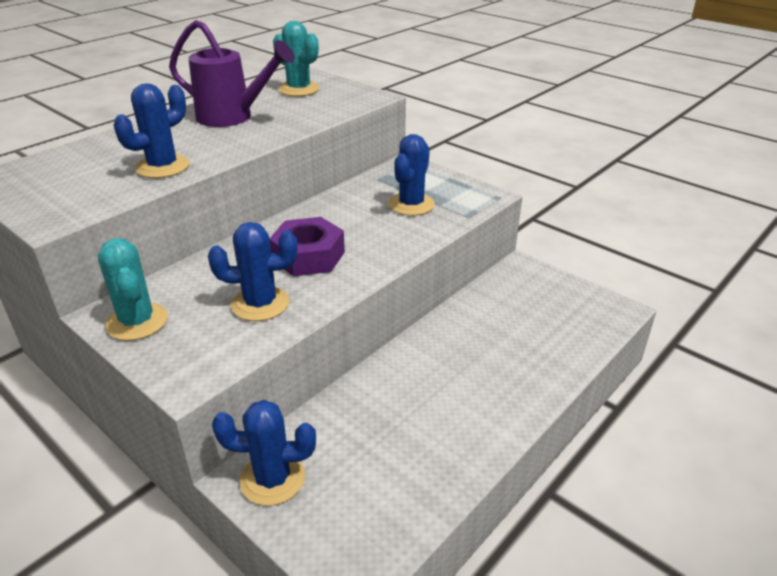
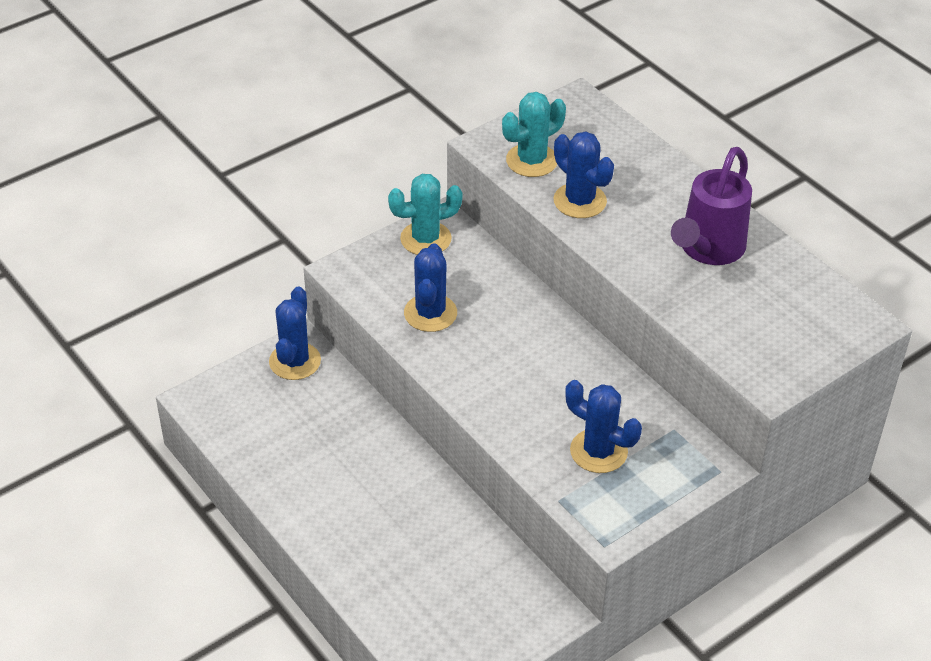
camera: 100 degrees right, 10 degrees up
purple nut [270,217,345,277] -> none
turquoise cactus [273,21,320,96] -> turquoise cactus moved to [502,92,566,177]

